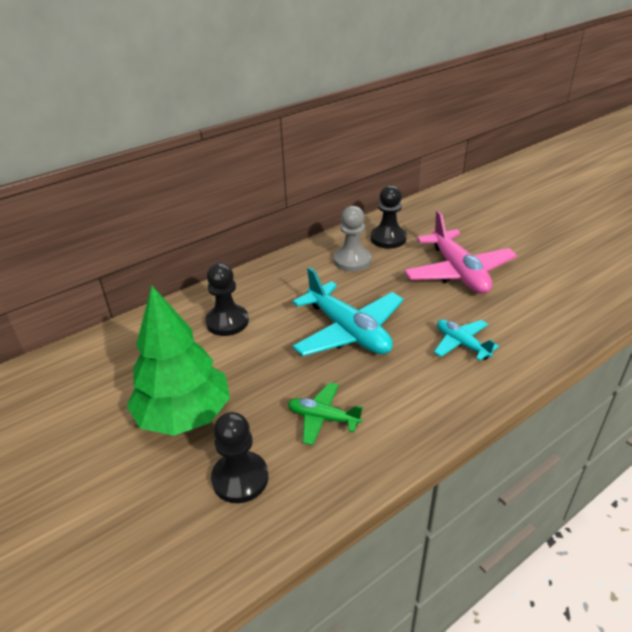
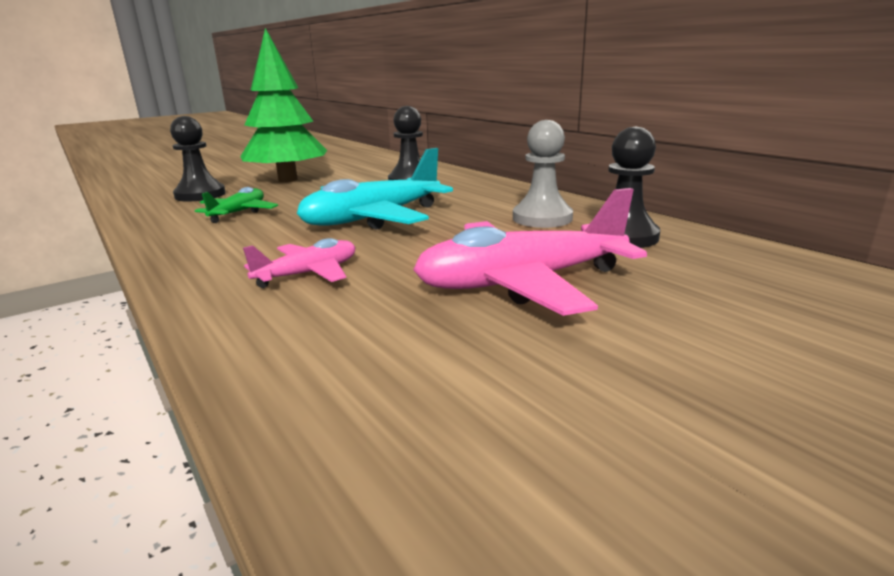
camera: 90 degrees right, 15 degrees down
turquoise plane [434,320,499,361] -> pink plane [243,238,355,288]

